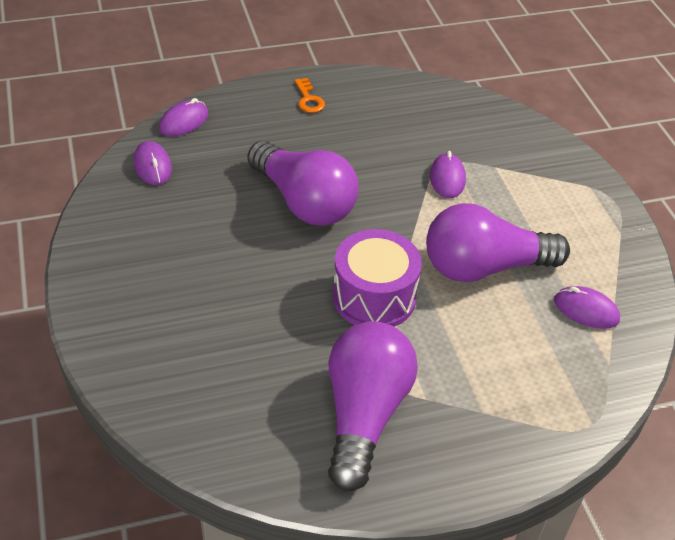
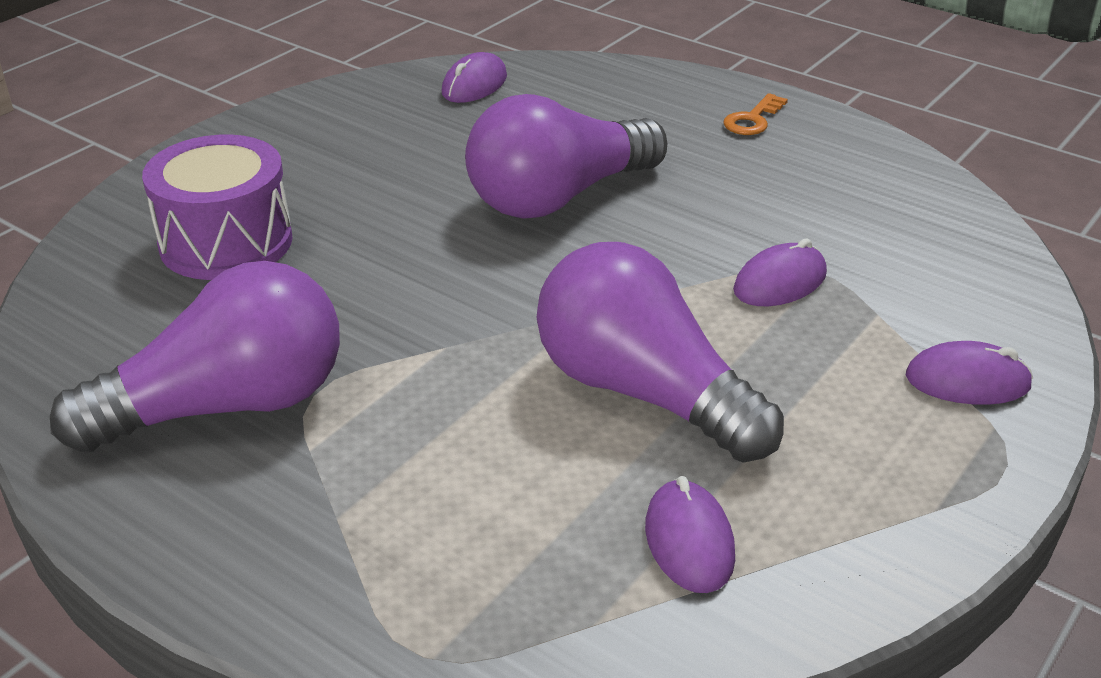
camera: 55 degrees right, 10 degrees down
purple mouse [159,98,209,136] -> purple mouse moved to [906,341,1033,405]
purple light bulb [247,141,359,226] -> purple light bulb turned 45 degrees clockwise [465,94,667,219]
purple drum [333,229,422,327] -> purple drum moved to [142,134,292,280]

